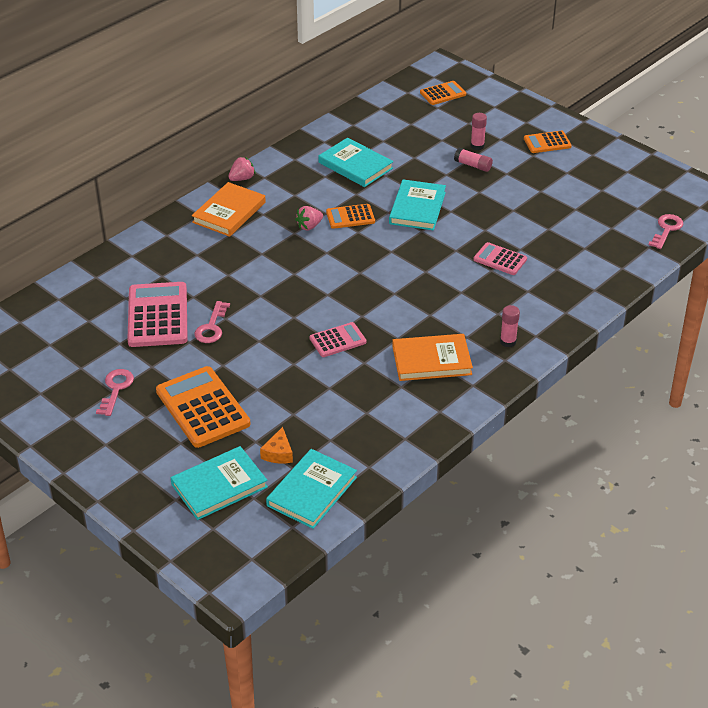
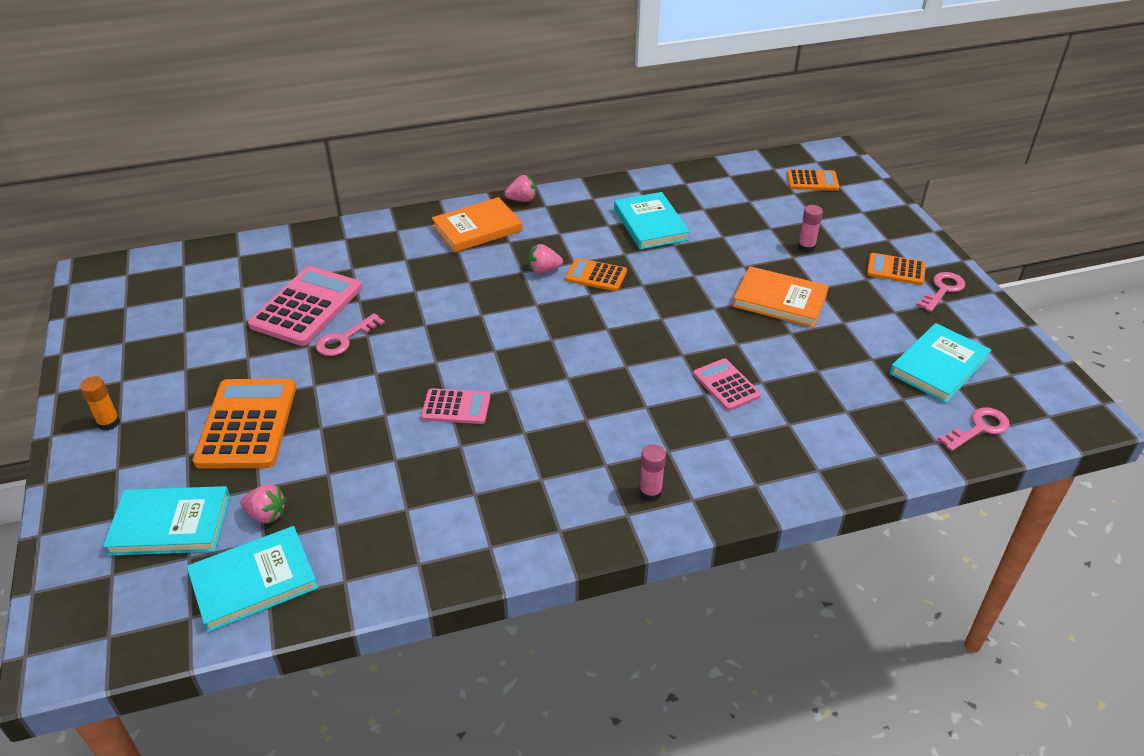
camera: 30 degrees right, 0 degrees up
pink key [96,369,134,416] -> pink key moved to [916,272,965,312]
orange cheese [260,427,293,464] -> pink strawberry [240,484,286,523]
turquoise book [389,179,446,231] -> turquoise book moved to [890,323,991,403]
orange book [392,334,473,381] -> orange book moved to [732,266,829,328]
pink glue stick [454,148,493,172] -> none
none -> orange glue stick [80,376,120,431]

